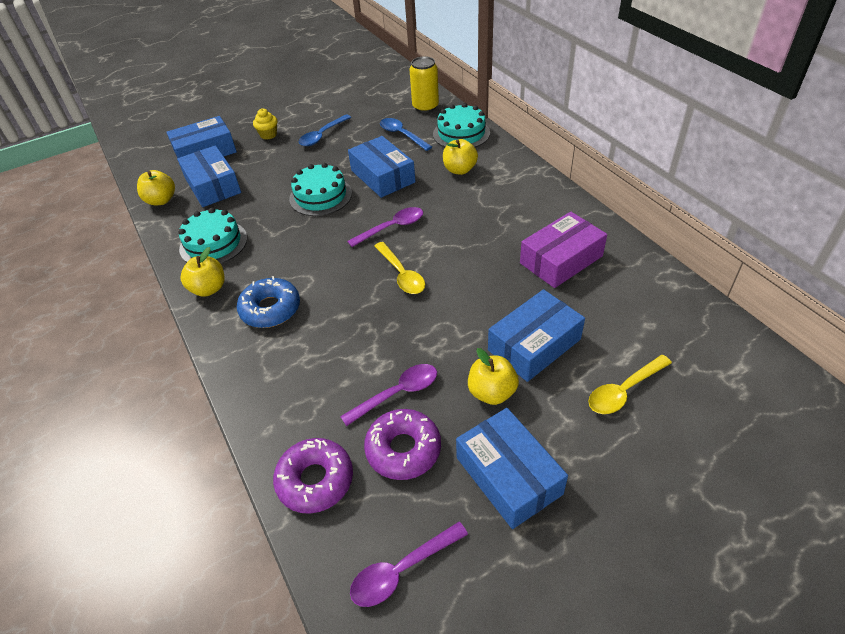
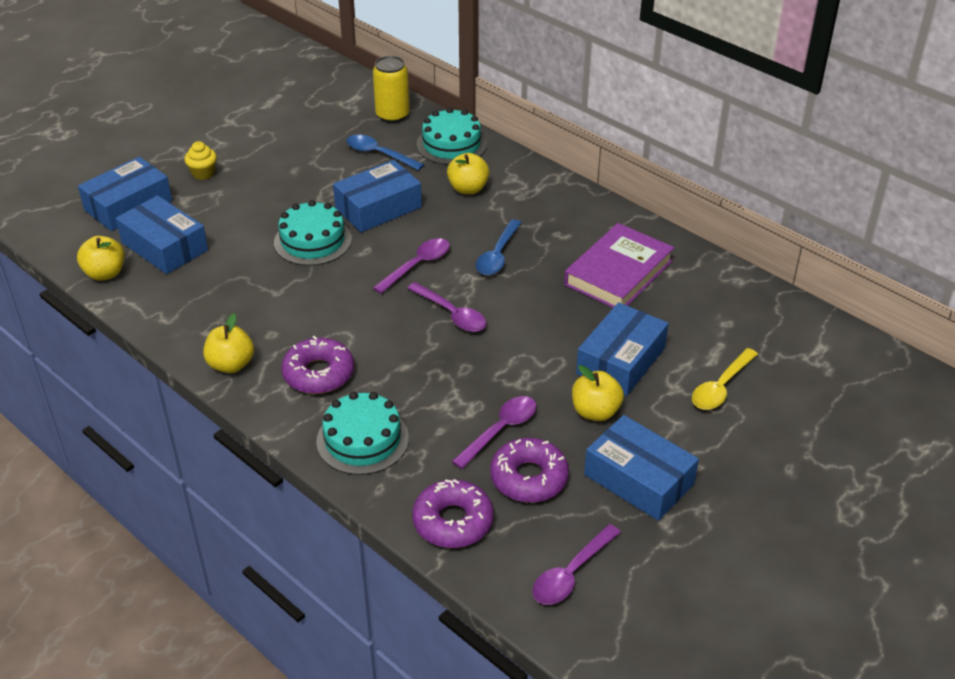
camera: 20 degrees left, 5 degrees down
turquoise cake [179,208,247,264] -> turquoise cake moved to [316,392,409,475]
blue donut [237,276,300,328] -> purple donut [281,336,354,394]
blue spoon [299,114,351,146] -> blue spoon moved to [476,219,521,275]
blue box [348,136,415,198] -> blue box turned 75 degrees counterclockwise [333,160,422,232]
yellow spoon [375,242,425,294] -> purple spoon [407,282,487,332]
purple box [520,212,607,288] -> purple book [564,223,674,308]

